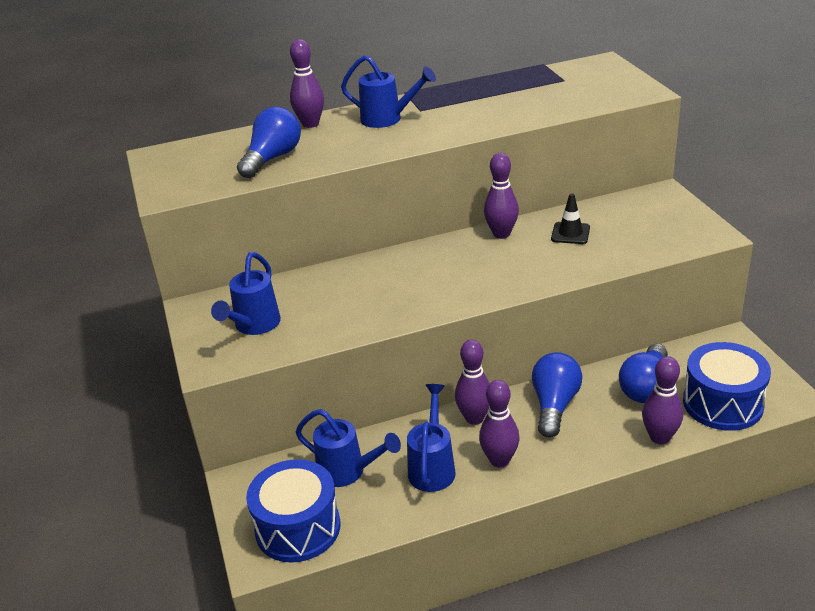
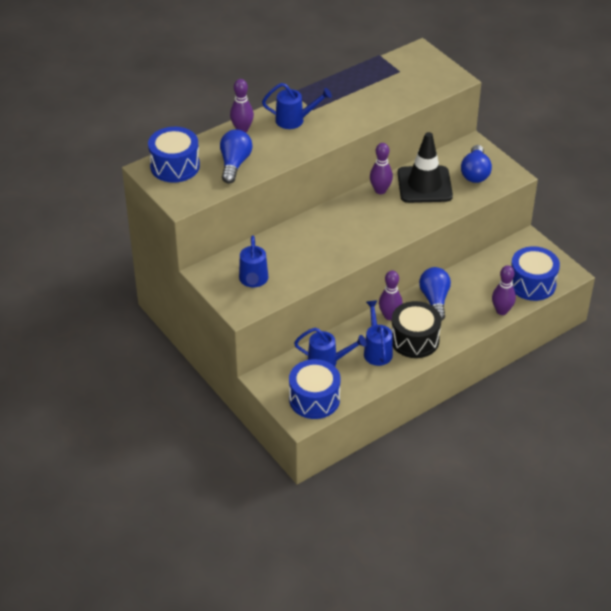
camera: 20 degrees left, 10 degrees up
purple bowling pin [479,380,520,468] -> black drum [391,301,441,358]
black traffic cone [551,193,590,244] -> black traffic cone [397,132,453,203], size x2.19
blue light bulb [619,344,668,403] -> blue light bulb moved to [461,145,492,183]
none -> blue drum [148,127,200,183]

